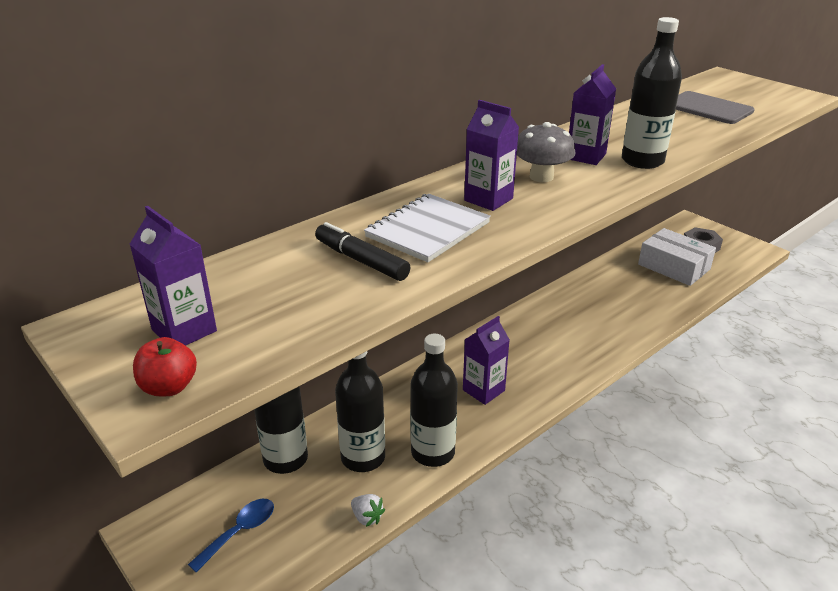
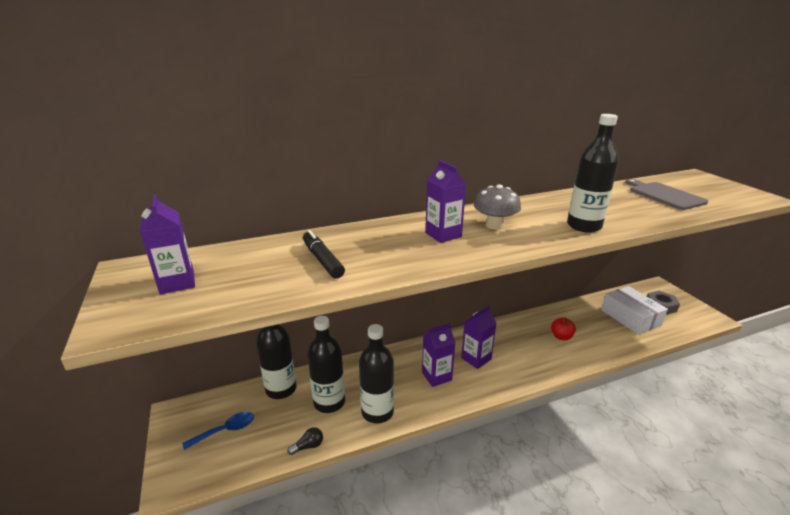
camera: 20 degrees right, 5 degrees down
red apple [133,337,197,397] -> red apple moved to [551,317,576,340]
white strawberry [351,494,385,527] -> black light bulb [287,427,323,455]
white notebook [364,194,491,262] -> none
purple carton [569,64,616,165] -> purple carton moved to [461,306,496,369]

